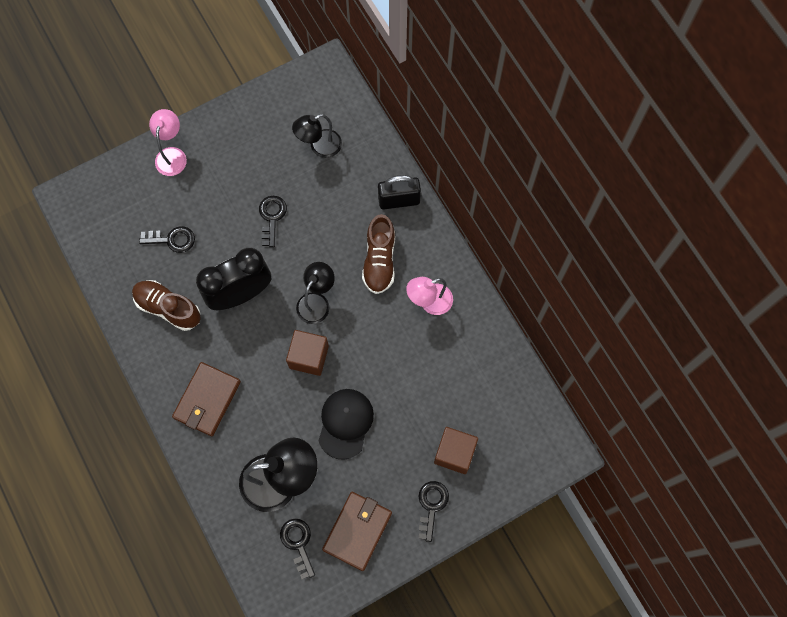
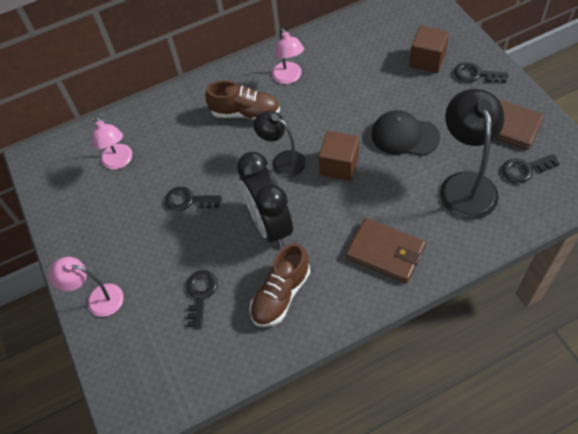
camera: 80 degrees left, 15 degrees down
black lamp [292,114,342,158] -> pink lamp [92,116,132,170]
black padlock [378,175,421,210] -> none

